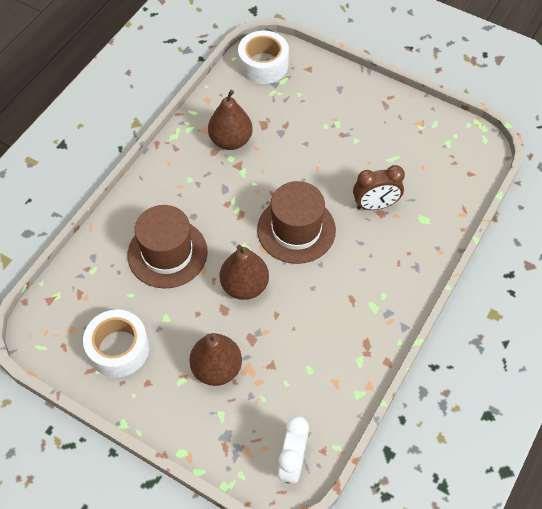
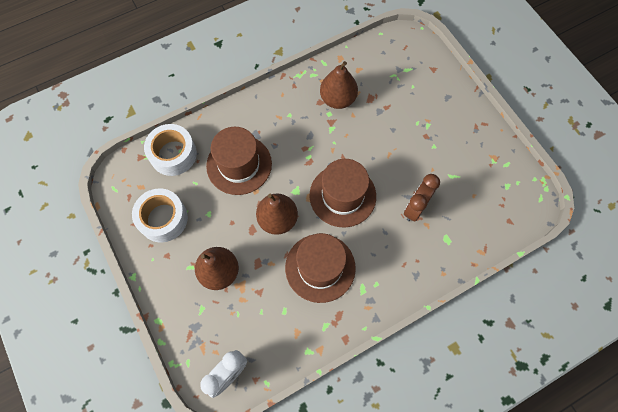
camera: 30 degrees right, 10 degrees up
white tape [238,31,289,84] -> white tape moved to [144,124,197,176]
brown clock [353,165,405,210] -> brown clock turned 105 degrees clockwise [404,174,440,221]
none -> brown hat [285,233,356,303]

